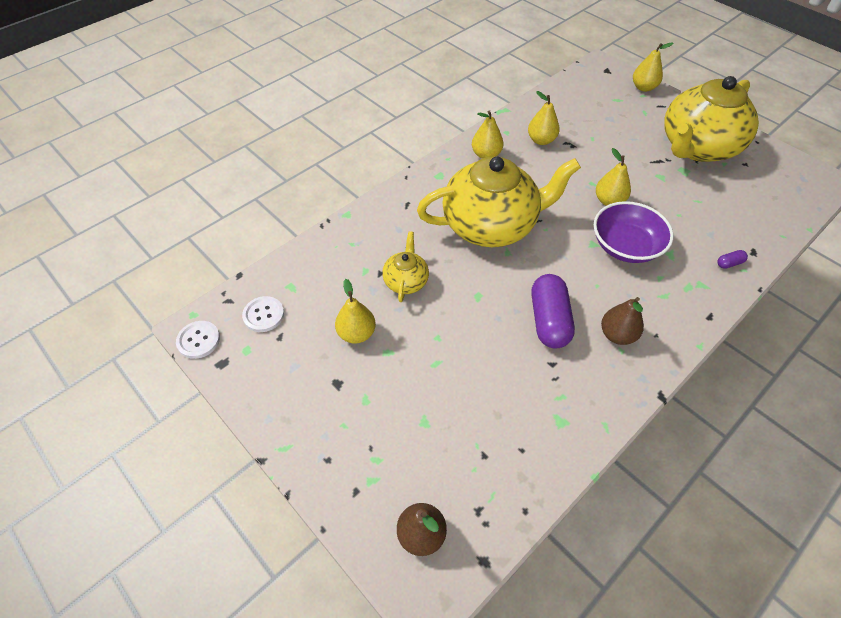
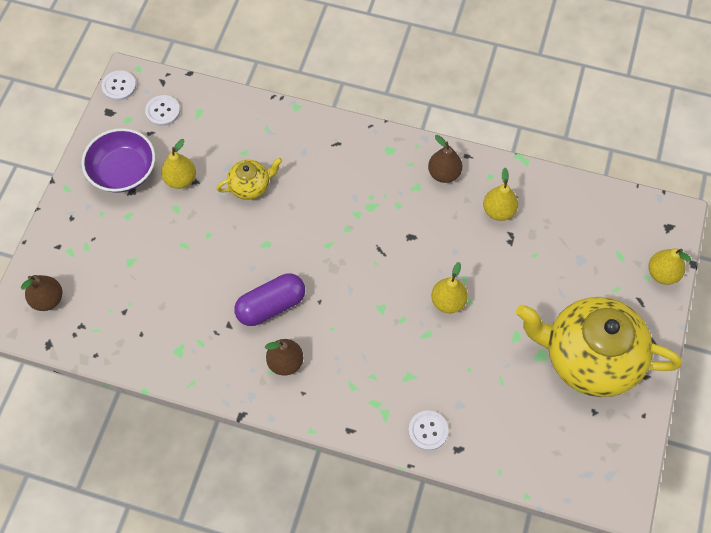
camera: 60 degrees right, 10 degrees up
yellow teapot [417,157,581,247] -> none
yellow pear [472,110,504,159] -> brown pear [428,135,462,183]
purple bowl [594,201,674,263] -> purple bowl moved to [82,128,155,193]
purple capsule [717,250,748,269] -> white button [408,411,449,451]

